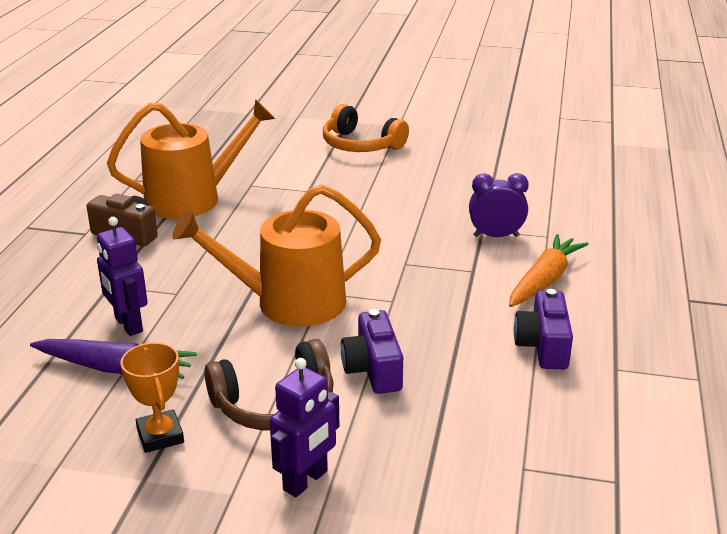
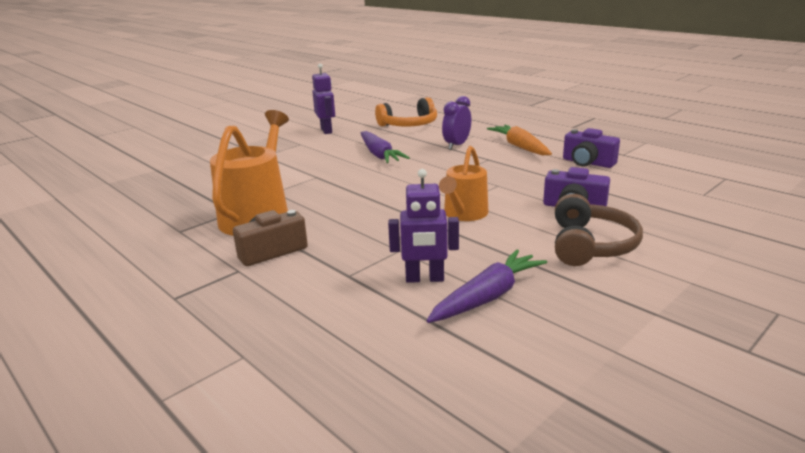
camera: 55 degrees left, 5 degrees down
orange trophy [120,342,184,453] -> none
orange watering can [172,184,381,326] -> orange watering can [439,146,489,221], size x0.63
purple robot [270,358,339,497] -> purple robot moved to [312,64,335,134]
orange headphones [323,104,409,152] -> orange headphones moved to [375,97,437,127]
none -> purple carrot [361,131,410,163]

